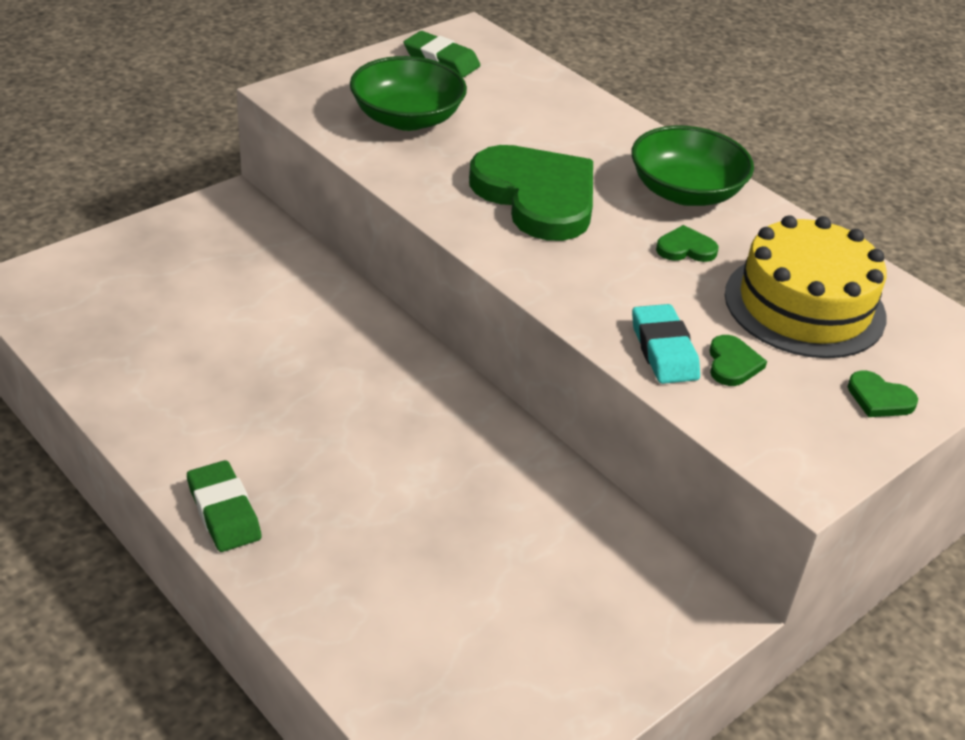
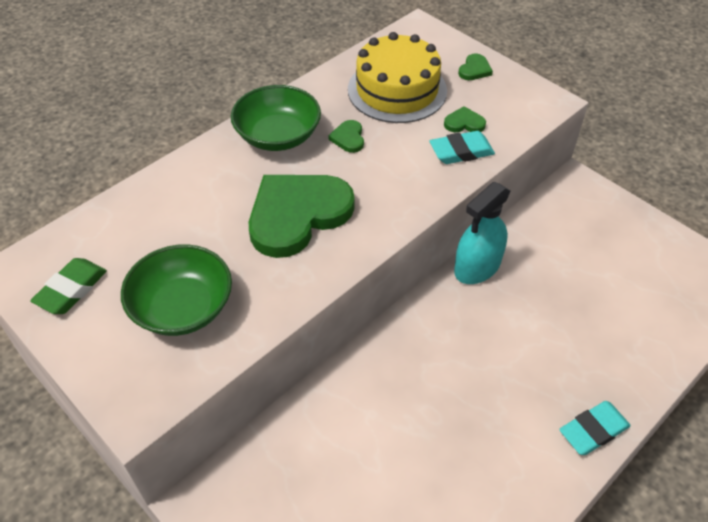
camera: 90 degrees left, 10 degrees up
green eraser [187,460,262,552] -> turquoise eraser [559,401,631,455]
none -> turquoise spray bottle [454,182,510,284]

